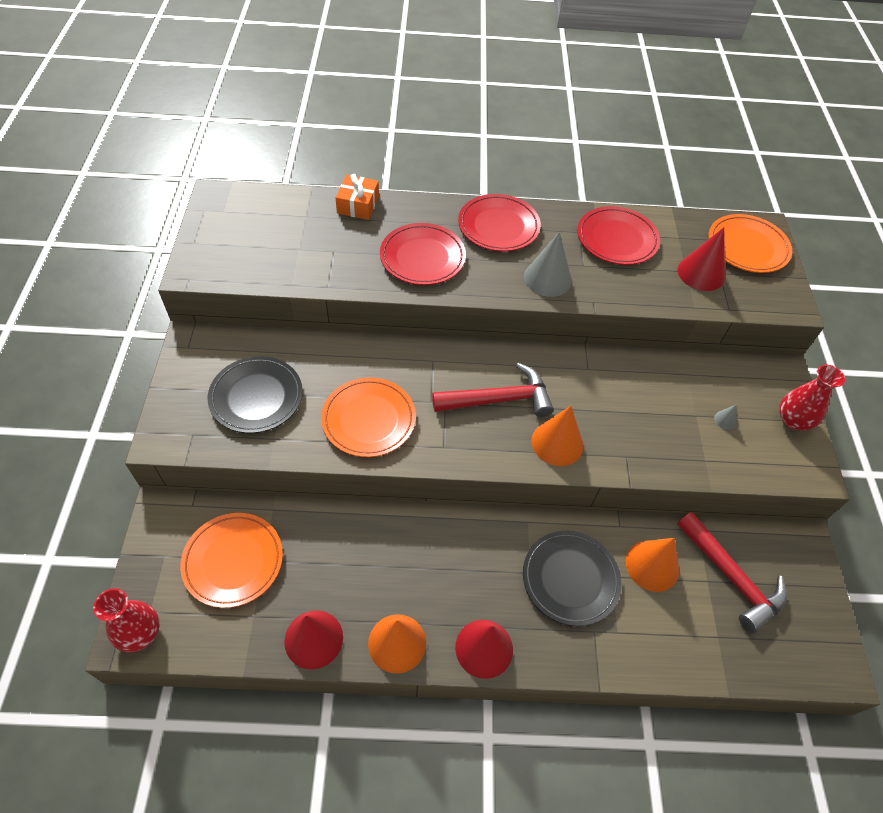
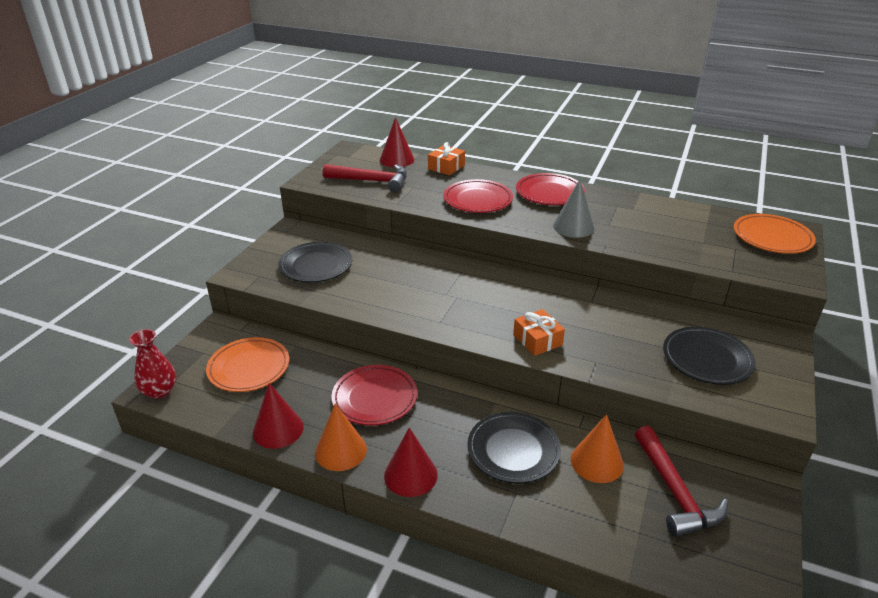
camera: 25 degrees right, 20 degrees down
orange plate [321,378,416,457] -> none
red hammer [432,363,554,417] -> red hammer moved to [323,164,407,192]
orange cone [532,406,584,466] -> orange gift [513,309,565,356]
red plate [577,206,660,265] -> red plate moved to [332,365,417,425]
red cone [677,227,725,291] -> red cone moved to [380,117,414,167]
grey cone [714,404,737,430] -> black plate [663,326,756,385]
red vase [779,365,845,430] -> none

